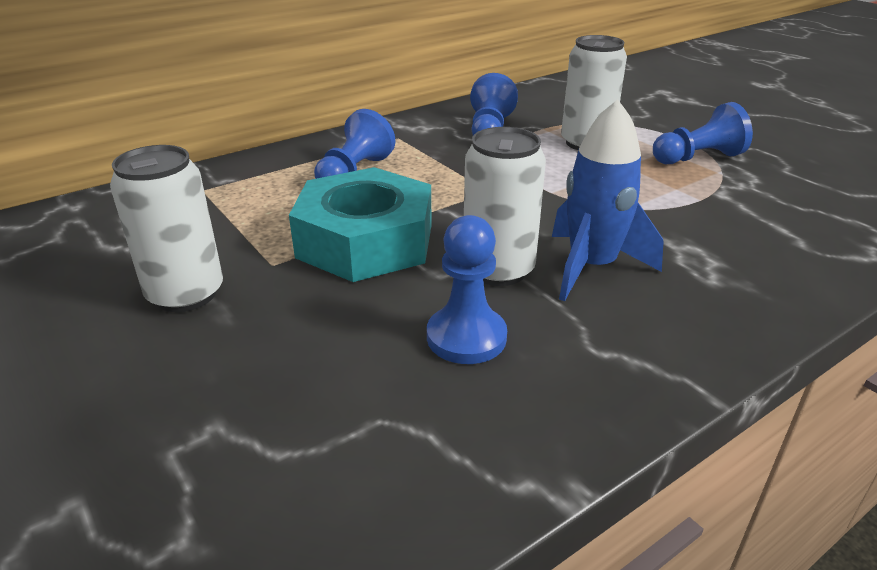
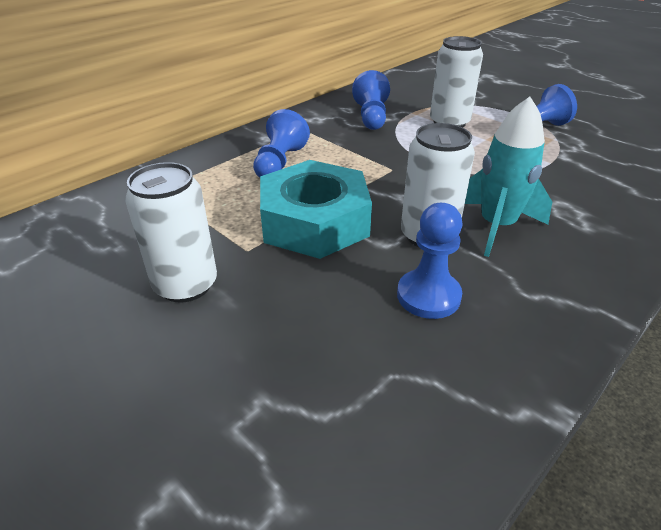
camera: 10 degrees left, 5 degrees up
blue rocket [552,99,664,301] -> turquoise rocket [465,97,552,257]

